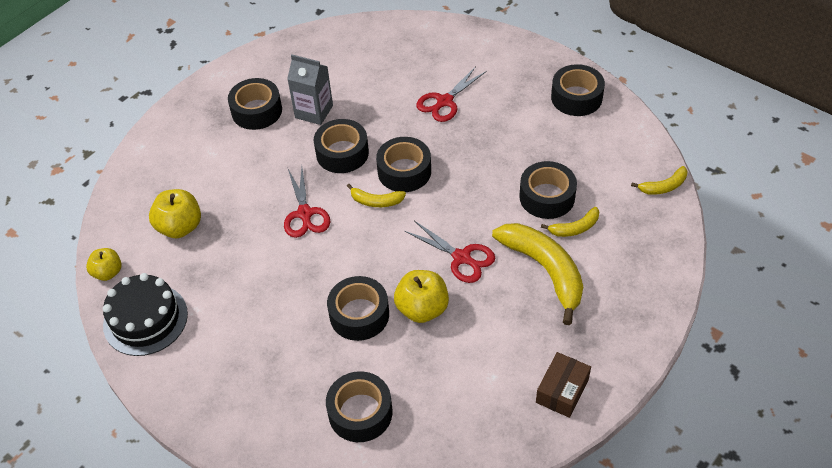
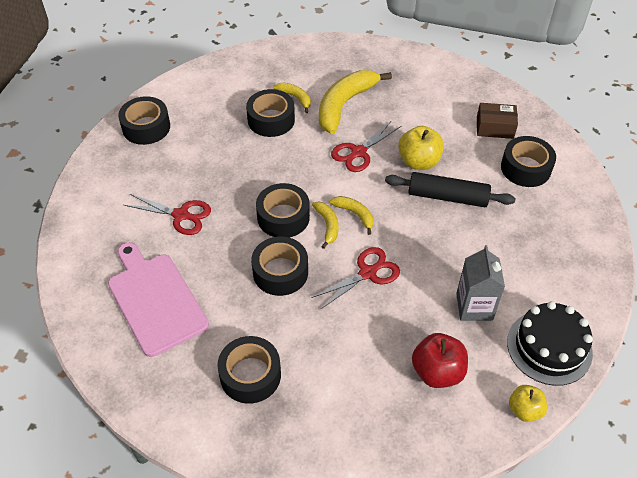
camera: 115 degrees left, 0 degrees up
yellow apple [149,189,201,238] -> red apple [412,333,468,388]
grey carton [287,55,333,125] -> grey carton moved to [456,245,505,321]
black tape [327,276,389,341] -> black rolling pin [385,172,515,207]
red scissors [405,221,495,283] -> red scissors turned 150 degrees counterclockwise [331,120,401,172]
brown box [536,352,591,418] -> brown box moved to [477,103,518,139]
yellow banana [631,166,687,195] -> yellow banana moved to [330,196,373,235]
none -> pink cutting board [108,242,209,357]

